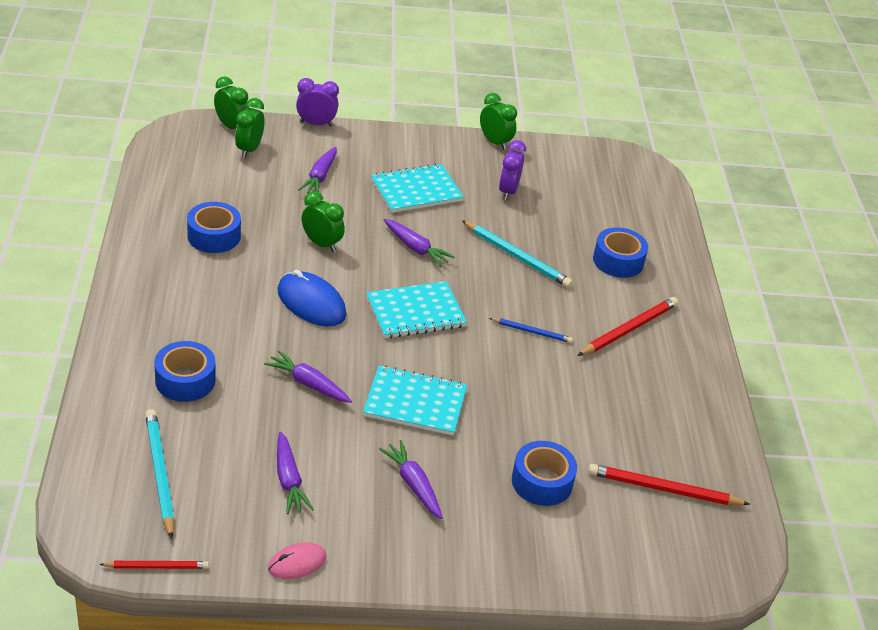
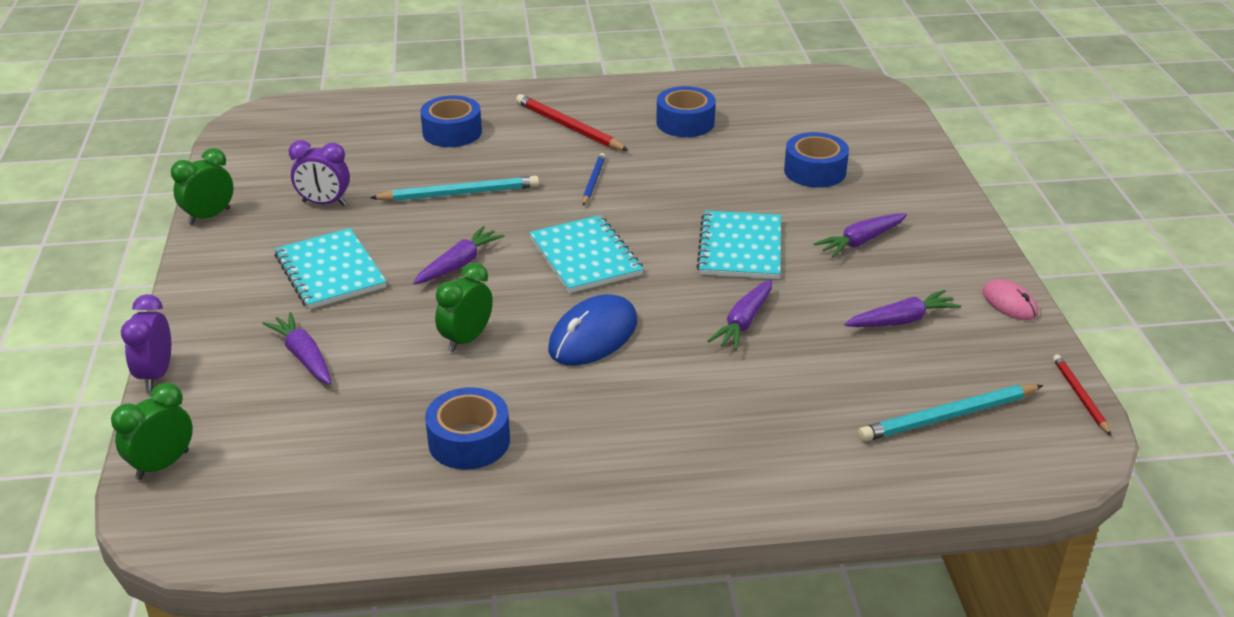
camera: 90 degrees left, 5 degrees down
blue tape [154,341,216,402] -> blue tape moved to [656,86,716,137]
green clock [235,98,265,158] -> none
purple carrot [298,147,337,193] -> purple carrot turned 135 degrees counterclockwise [262,312,331,385]
turquoise pencil [462,221,573,288] -> turquoise pencil turned 45 degrees clockwise [370,176,539,201]
red pencil [588,464,750,505] -> none

